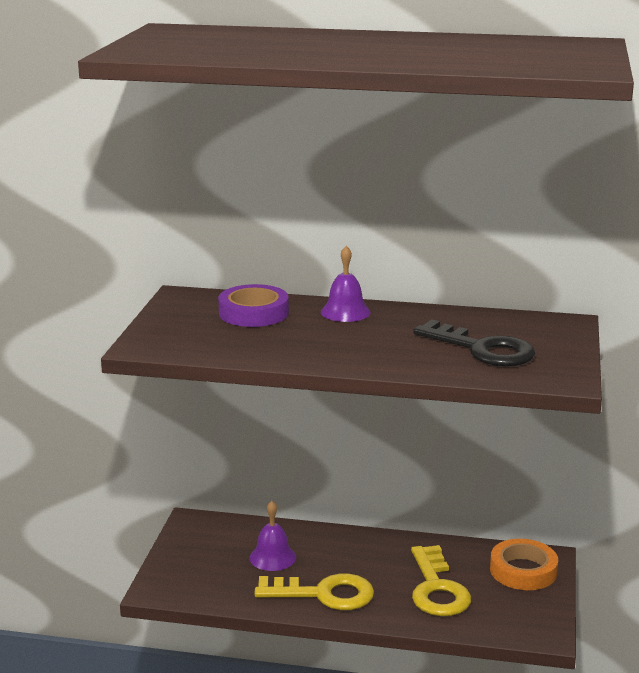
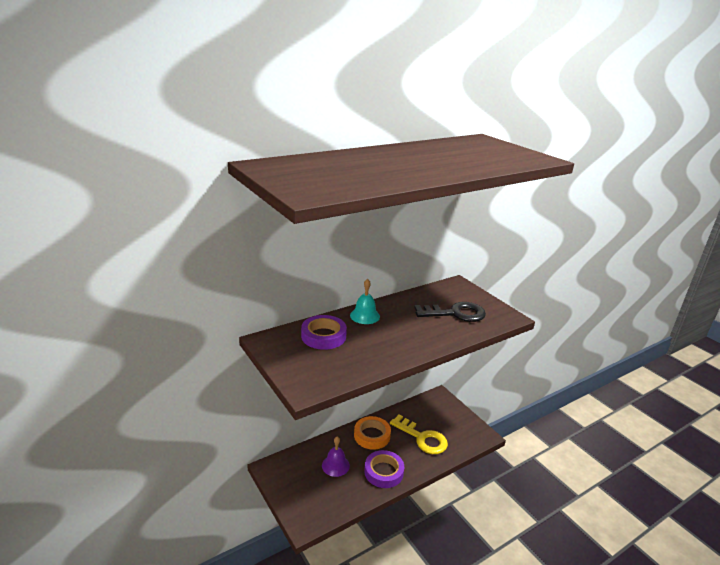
camera: 45 degrees left, 5 degrees up
yellow key [255,574,374,610] -> purple tape [364,450,404,488]
purple bell [321,246,371,322] -> turquoise bell [350,279,380,324]
orange tape [490,539,558,590] -> orange tape moved to [354,416,391,450]

